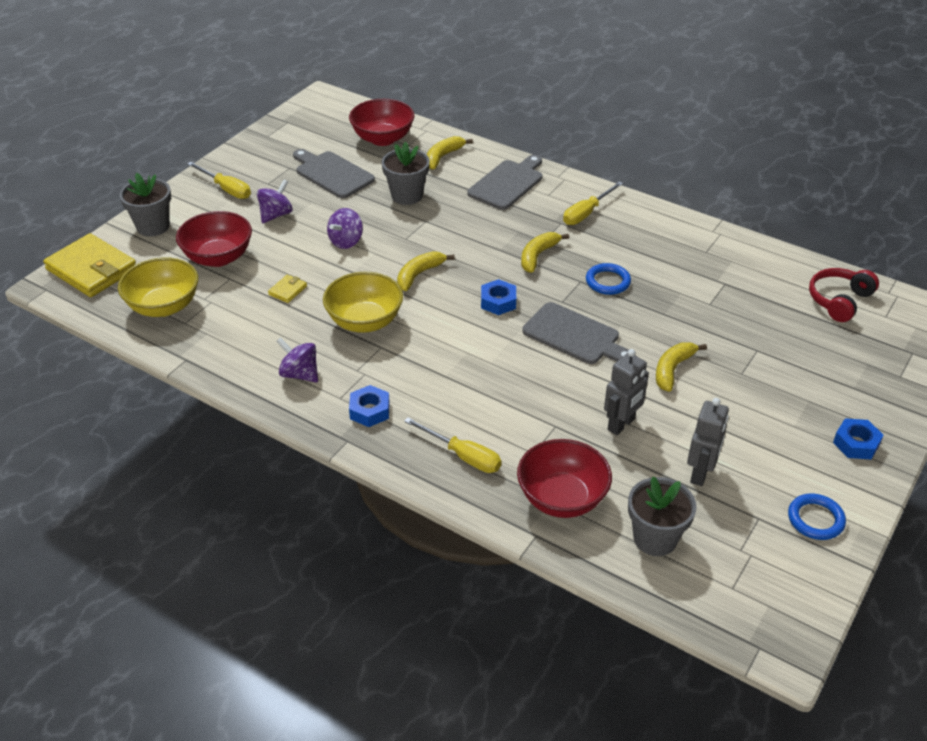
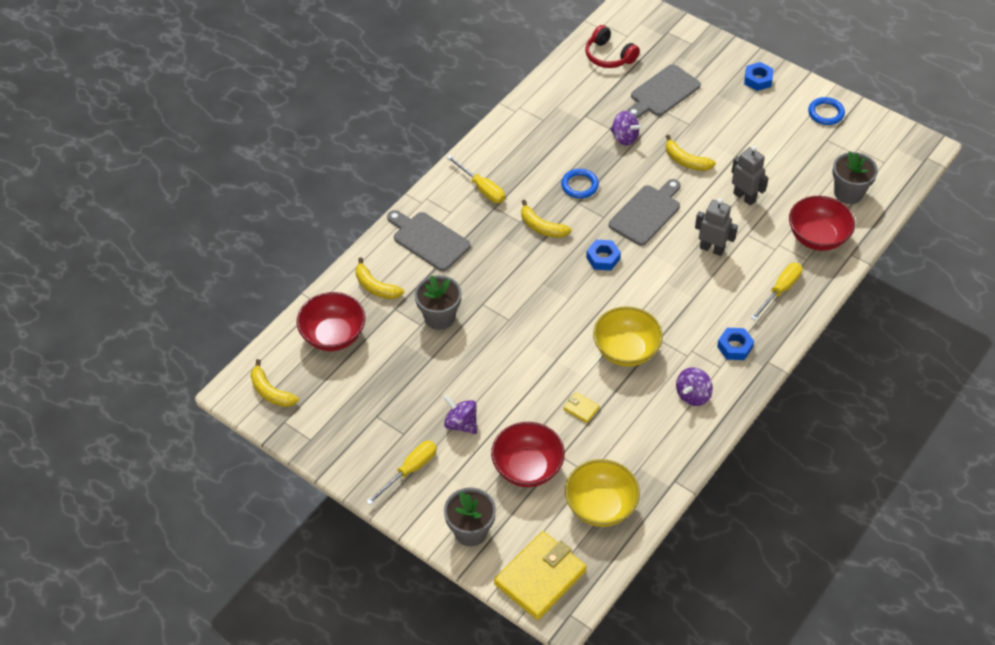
camera: 85 degrees left, 10 degrees up
grey cutting board [293,149,375,198] -> grey cutting board moved to [627,64,701,118]
purple spinning top [327,208,363,249] -> purple spinning top moved to [610,111,642,145]
yellow banana [397,251,455,291] -> yellow banana moved to [250,359,299,407]
grey robot [687,398,729,486] -> grey robot moved to [695,198,738,256]

